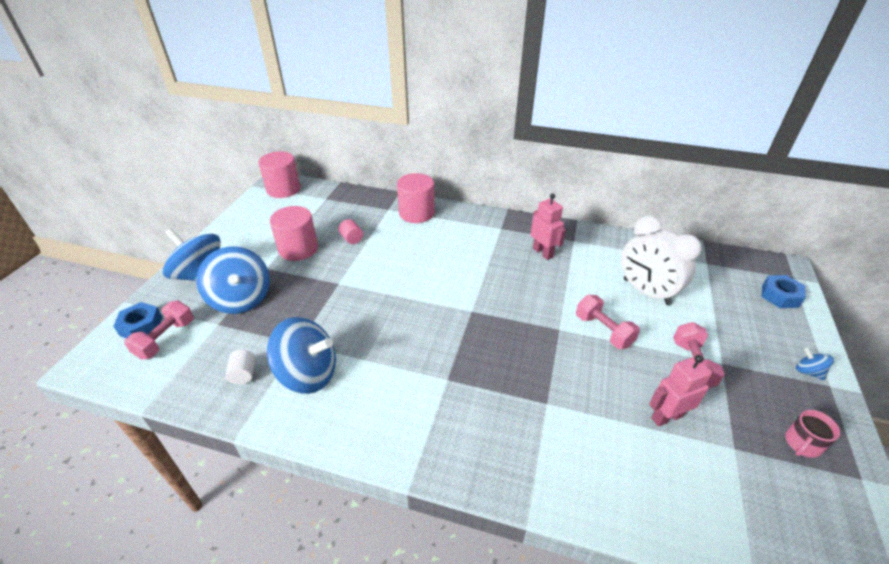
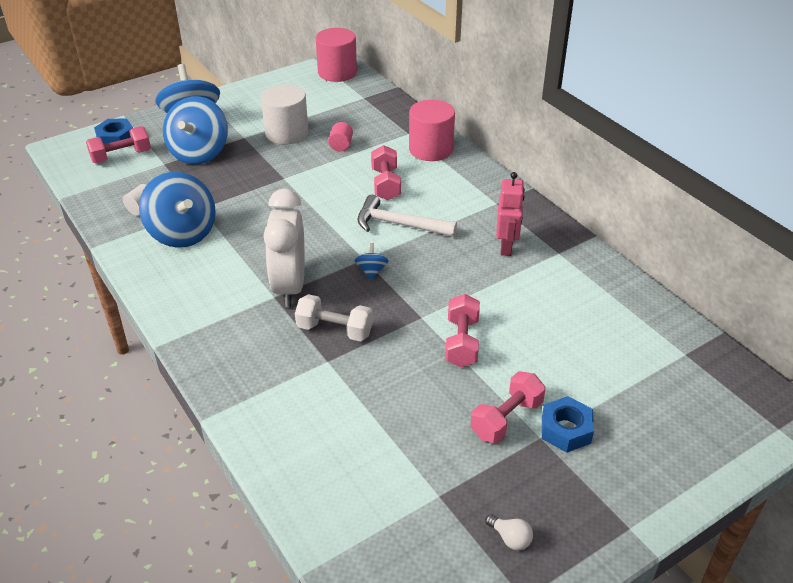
camera: 40 degrees right, 0 degrees up
pink cylinder [270,206,318,261] -> white cylinder [261,84,308,144]
white clock [621,216,702,305] -> white clock moved to [263,188,305,307]
pink robot [649,355,712,427] -> none
blue nut [762,275,806,308] -> blue nut moved to [542,396,594,453]
pink mug [785,410,840,458] -> white light bulb [485,514,533,550]
blue spinning top [796,347,834,380] -> blue spinning top moved to [354,243,389,280]
none -> white dumbbell [295,294,373,342]
none -> white hammer [357,195,457,237]
none -> pink dumbbell [371,145,401,200]

